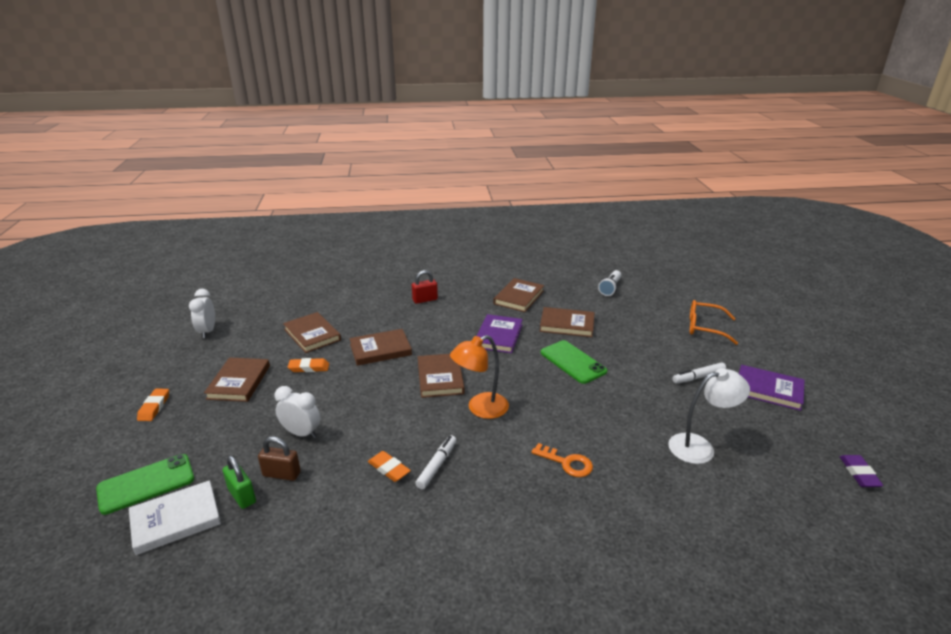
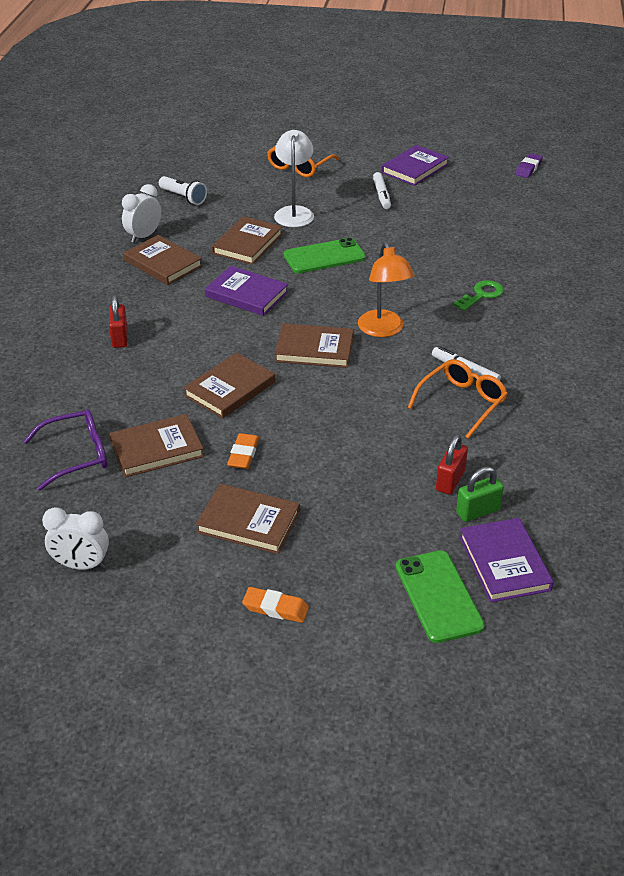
camera: 75 degrees left, 10 degrees up
white book [129,480,221,555] -> purple book [459,518,554,603]
brown padlock [258,437,301,481] -> red padlock [436,434,468,495]
white clock [275,386,321,438] -> white clock moved to [122,184,161,243]
brown book [349,329,412,366] -> brown book turned 45 degrees clockwise [183,353,275,418]
orange eraser [368,451,411,482] -> orange glasses [408,359,508,439]
orange key [531,443,593,477] -> green key [453,280,504,311]
white lamp [668,368,750,464] -> white lamp moved to [274,130,314,227]
purple eraser [840,455,883,487] -> purple eraser turned 75 degrees counterclockwise [515,153,543,178]
none -> purple glasses [23,409,107,491]

